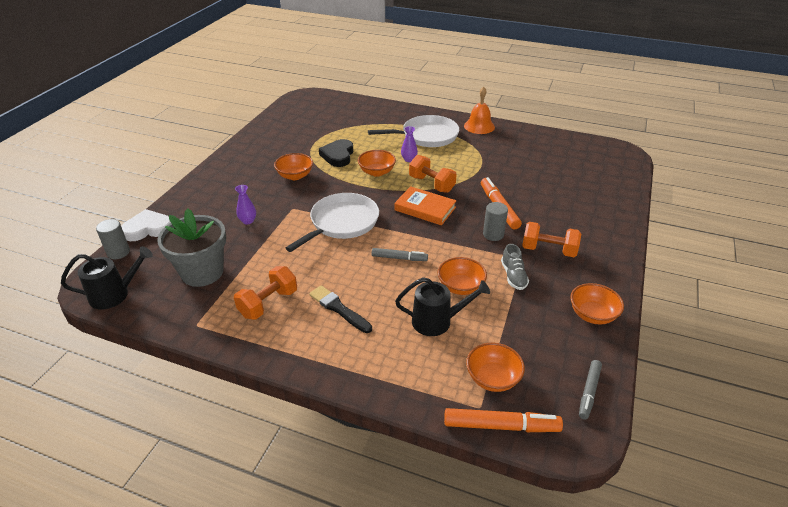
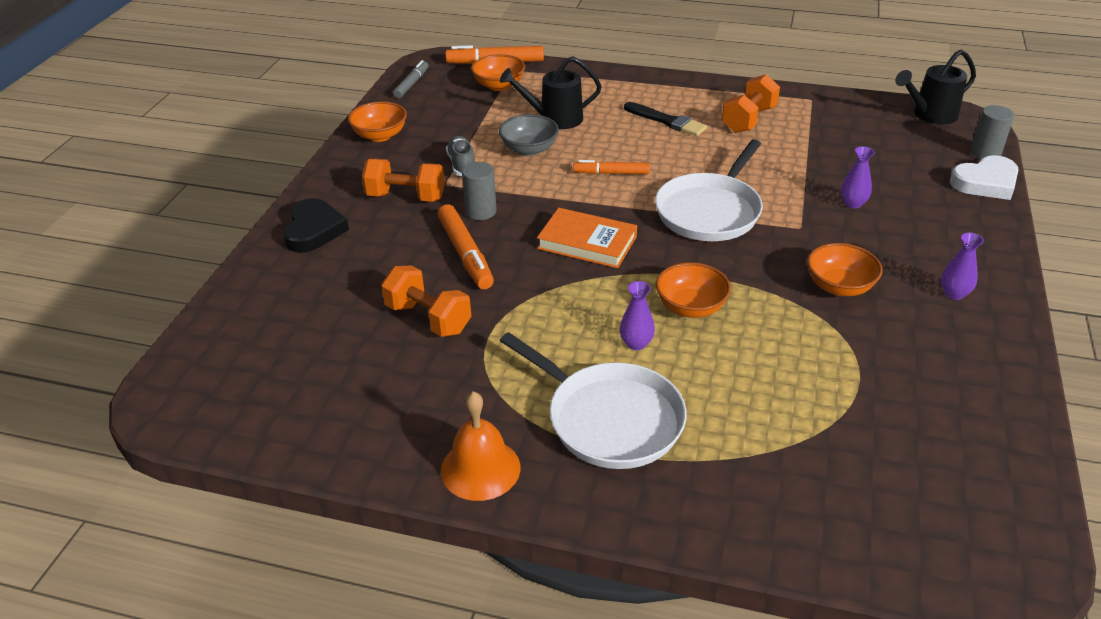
camera: 175 degrees right, 0 degrees up
grey flower pot [157,208,226,287] -> none
black heart [319,139,353,167] -> black heart moved to [283,198,349,253]
white pan [368,115,459,147] -> white pan turned 120 degrees counterclockwise [500,332,687,469]
grey marker [372,248,428,261] -> orange marker [573,160,650,174]
orange dumbbell [409,155,457,193] -> orange dumbbell moved to [381,265,471,337]
orange bowl [438,257,487,295] -> grey bowl [499,114,559,156]
none -> purple vase [941,232,984,300]

